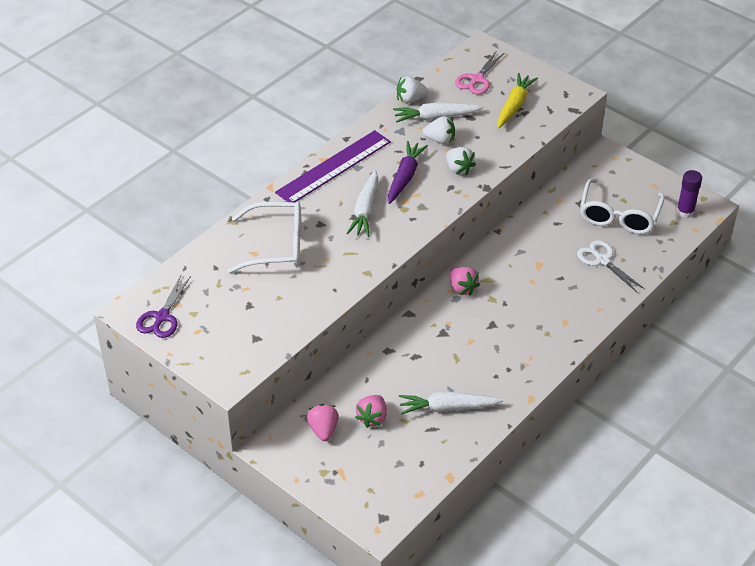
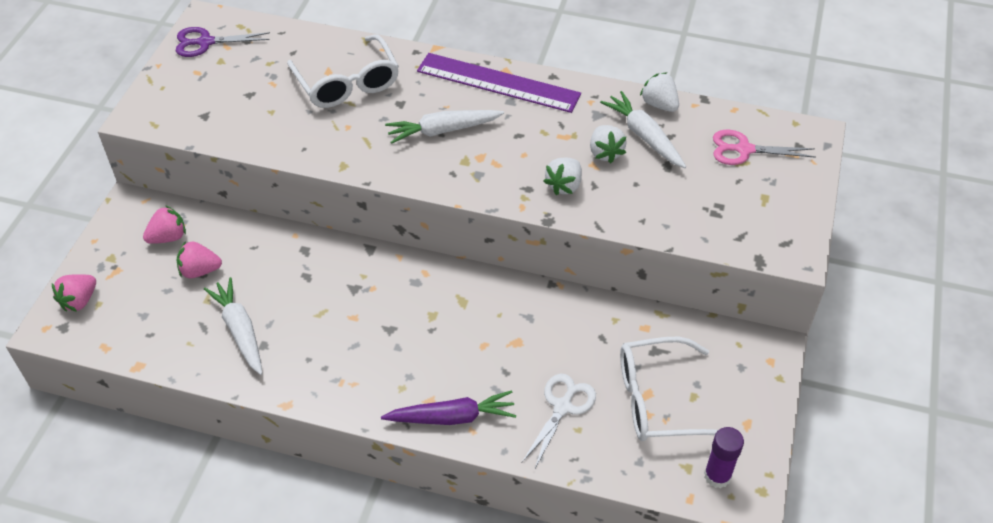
camera: 65 degrees right, 5 degrees up
purple carrot [388,141,428,204] -> purple carrot moved to [381,390,516,425]
pink strawberry [450,267,480,296] -> pink strawberry moved to [52,274,96,312]
yellow carrot [497,73,538,129] -> none

